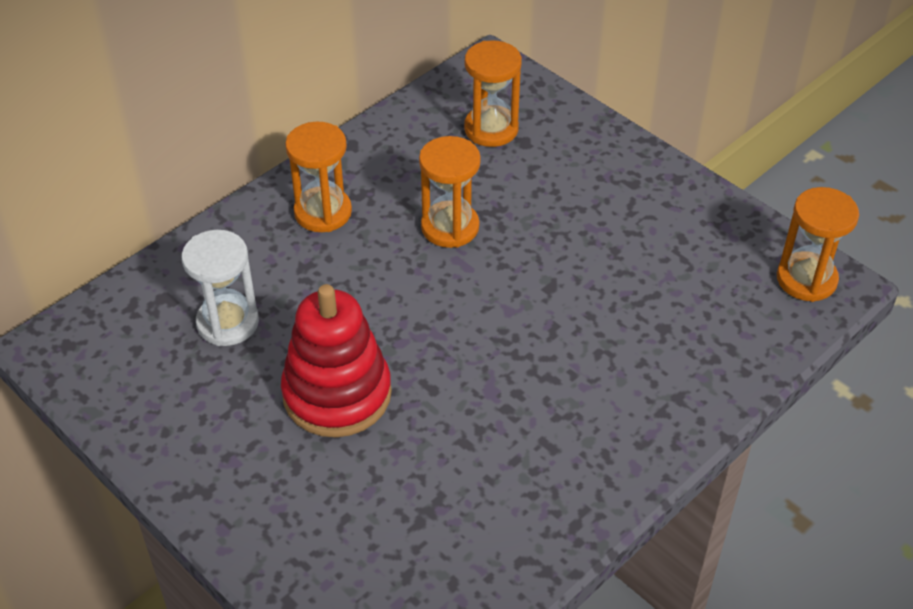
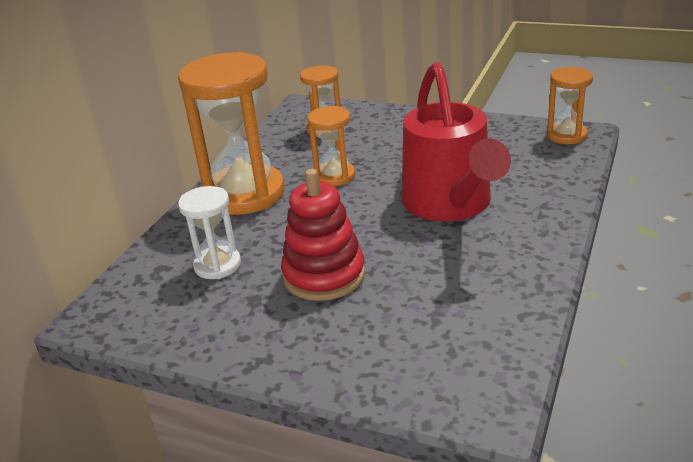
camera: 20 degrees left, 15 degrees down
orange hourglass [285,121,352,232] -> orange hourglass [178,52,285,215], size x1.94
none -> red watering can [402,62,511,221]

